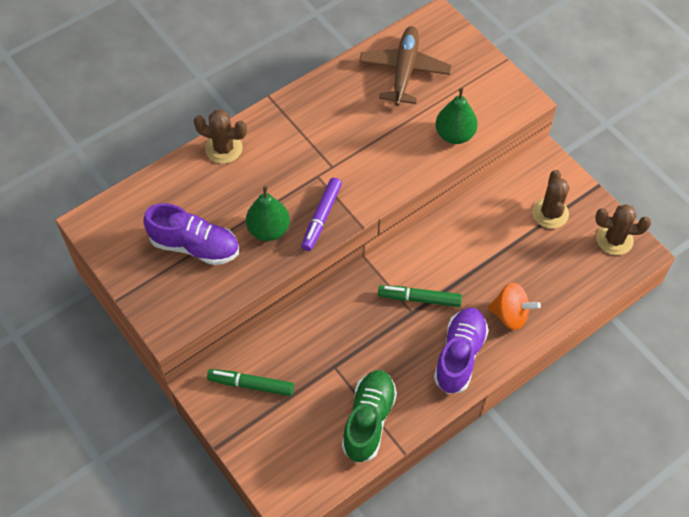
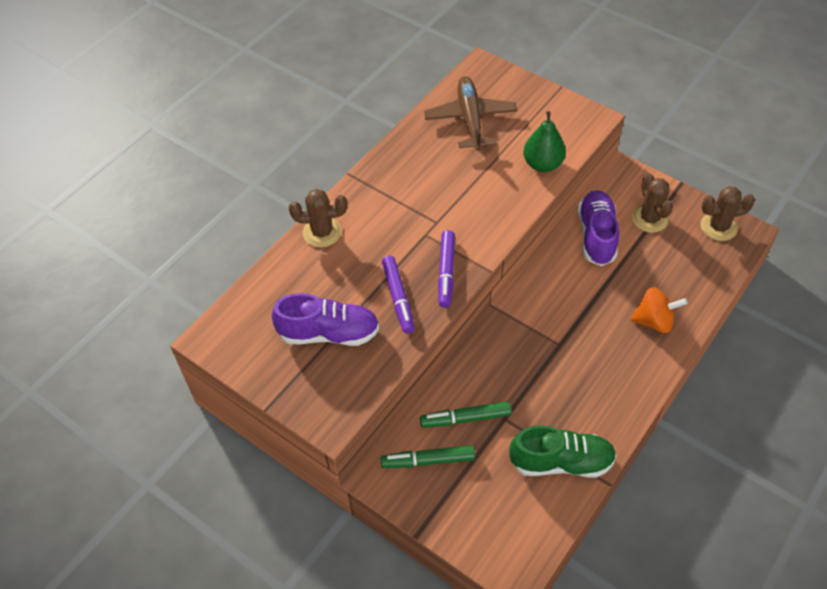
camera: 15 degrees left, 5 degrees down
green pear [246,186,290,241] -> purple marker [382,256,415,333]
green shoe [342,370,397,463] -> green shoe turned 90 degrees clockwise [509,425,617,478]
green marker [378,285,462,307] -> green marker moved to [420,402,511,428]
purple shoe [434,308,489,394] -> purple shoe moved to [578,190,619,266]

